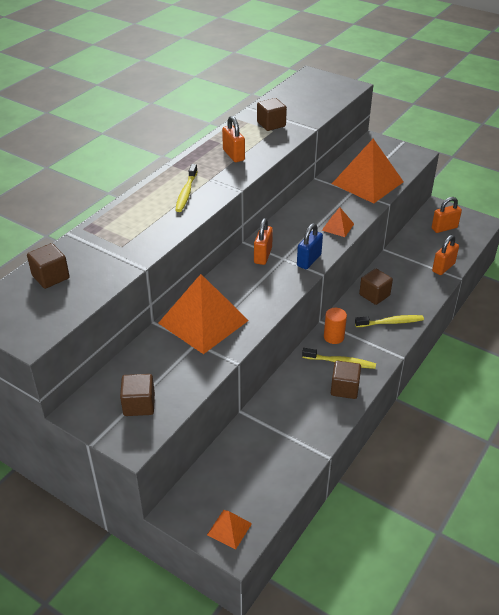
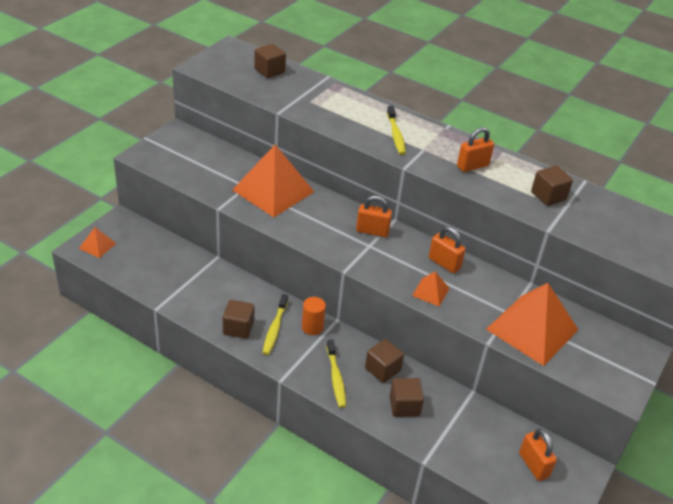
camera: 85 degrees right, 0 degrees up
brown cube [120,374,155,416] -> brown cube moved to [390,378,424,417]
yellow toothbrush [175,164,198,212] -> yellow toothbrush turned 105 degrees counterclockwise [387,106,406,155]
blue padlock [297,223,323,269] -> none
orange padlock [432,235,459,275] -> orange padlock moved to [429,226,466,273]

